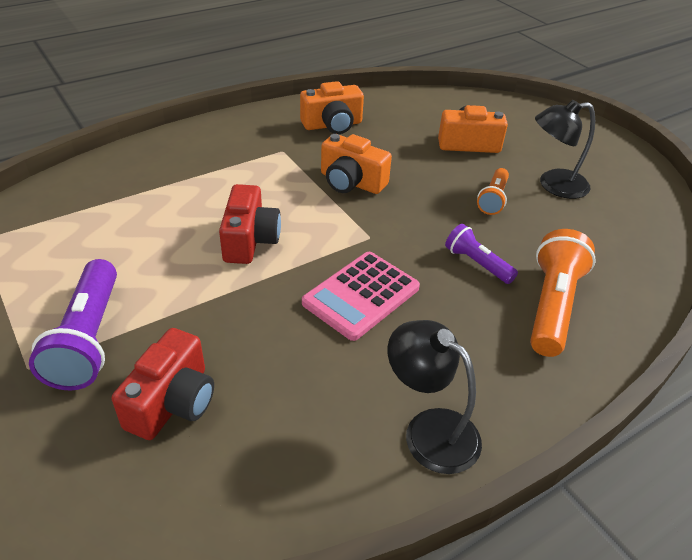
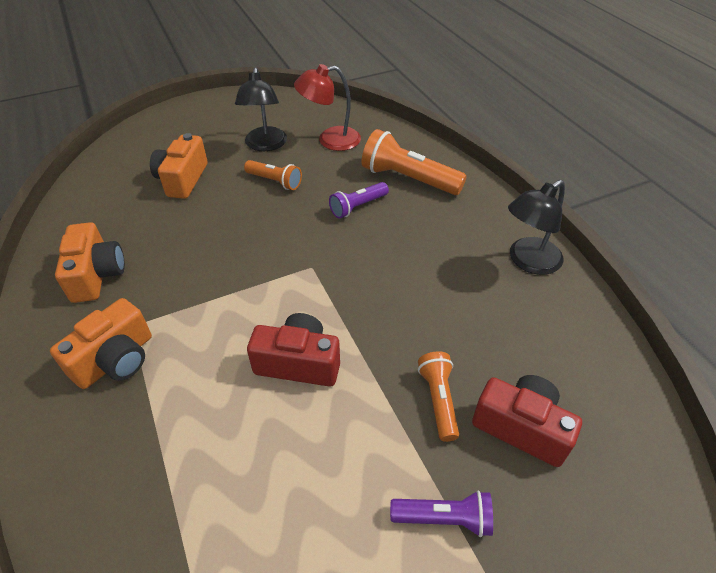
camera: 80 degrees left, 5 degrees up
purple flashlight [29,259,117,390] -> purple flashlight [390,490,493,537], size x0.58
pink calculator [302,252,420,341] -> none
orange camera [321,134,392,194] -> orange camera moved to [50,298,152,389]
none -> red lamp [294,64,361,151]
none -> orange flashlight [418,351,459,442]

